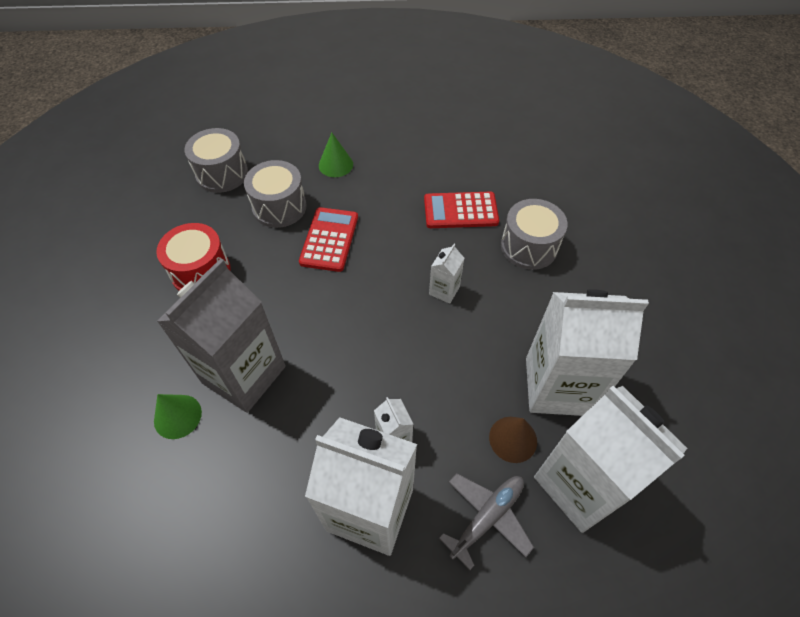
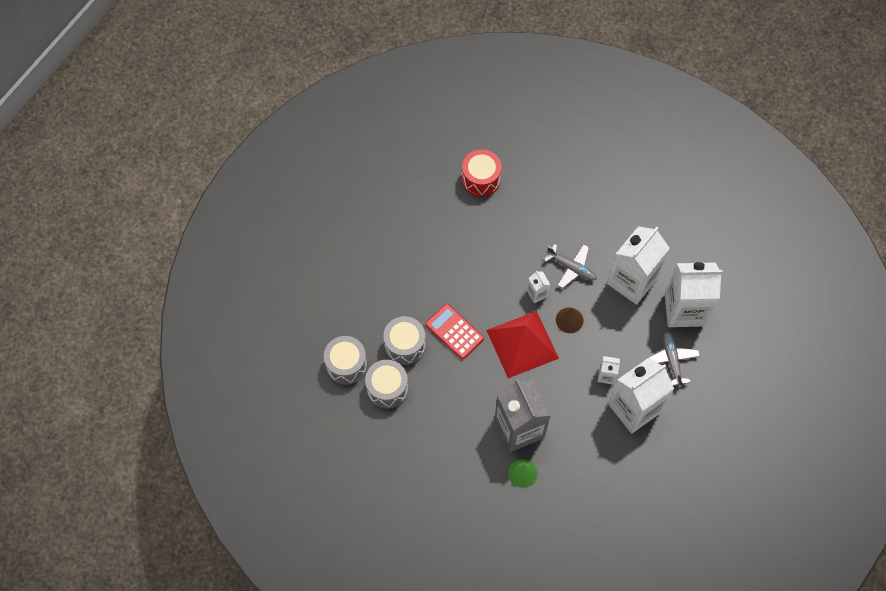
camera: 55 degrees left, 10 degrees up
red drum [156,223,230,291] -> red drum moved to [462,149,502,197]
green cone [319,132,353,177] -> none
red calculator [424,192,499,228] -> none
brown cone [489,417,537,463] -> brown cone moved to [556,307,583,333]
grey drum [501,199,568,270] -> grey drum moved to [365,360,408,409]
none -> red pyramid [486,311,559,378]
none -> grey plane [544,244,597,289]

